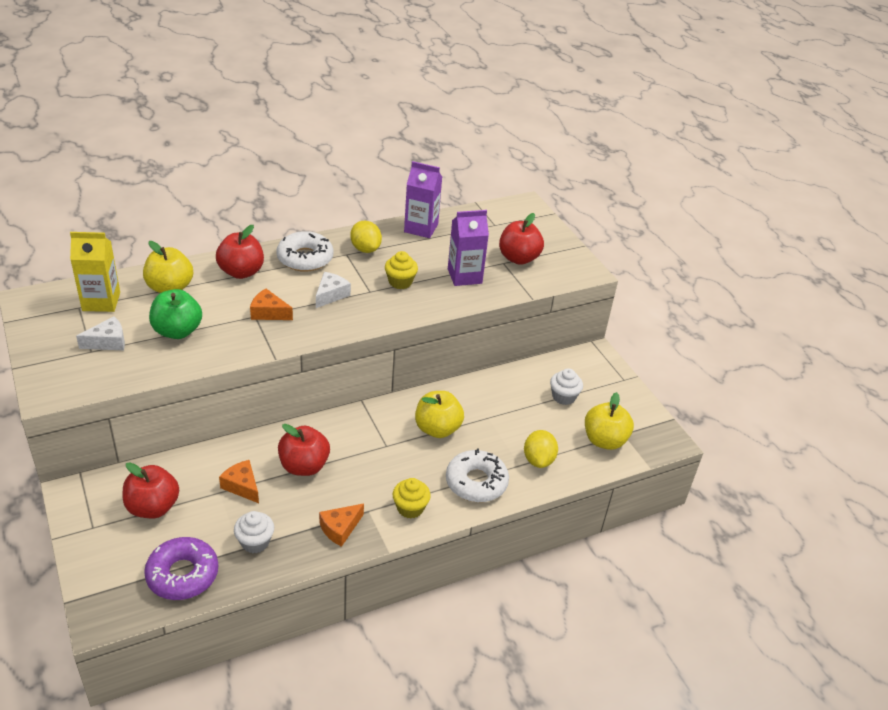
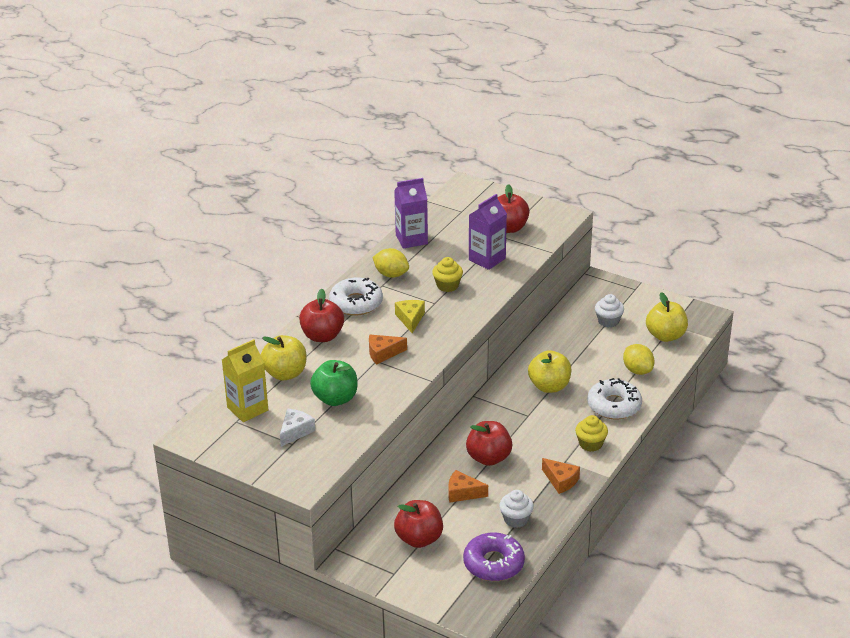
camera: 30 degrees left, 5 degrees down
white cheese [316,272,351,308] -> yellow cheese [395,300,425,333]
orange cheese [319,503,364,547] -> orange cheese turned 60 degrees counterclockwise [542,458,580,494]

